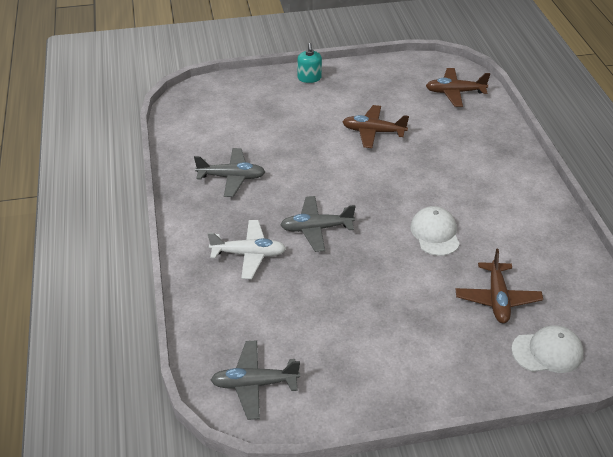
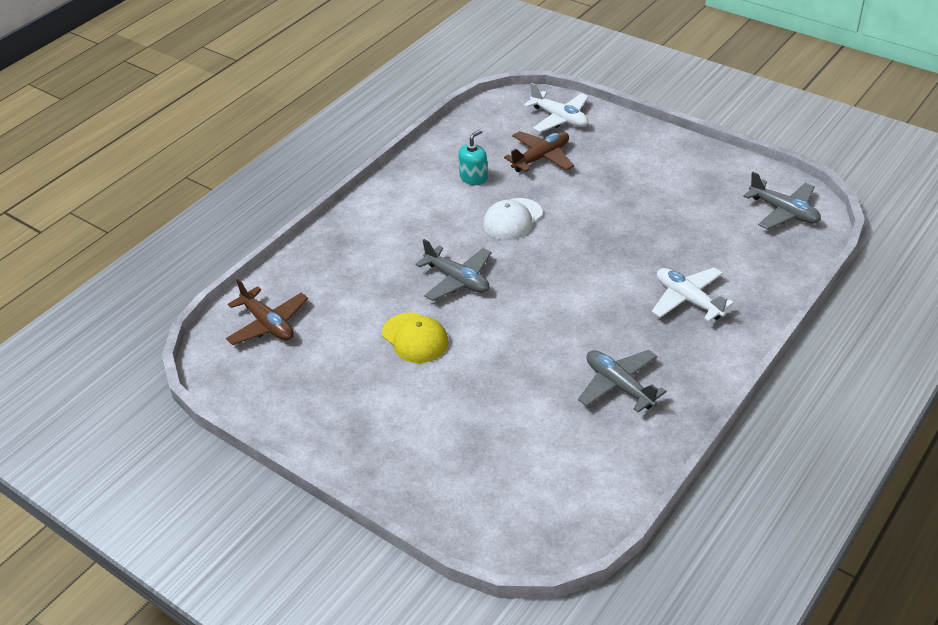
camera: 130 degrees left, 0 degrees up
grey plane [280,196,356,252] -> grey plane moved to [415,239,492,301]
turquoise soap dispenser [297,43,322,83] -> turquoise soap dispenser moved to [458,130,488,185]
brown plane [342,105,409,148] -> yellow cap [382,312,449,363]
white cap [511,325,584,373] -> white plane [524,83,589,132]

